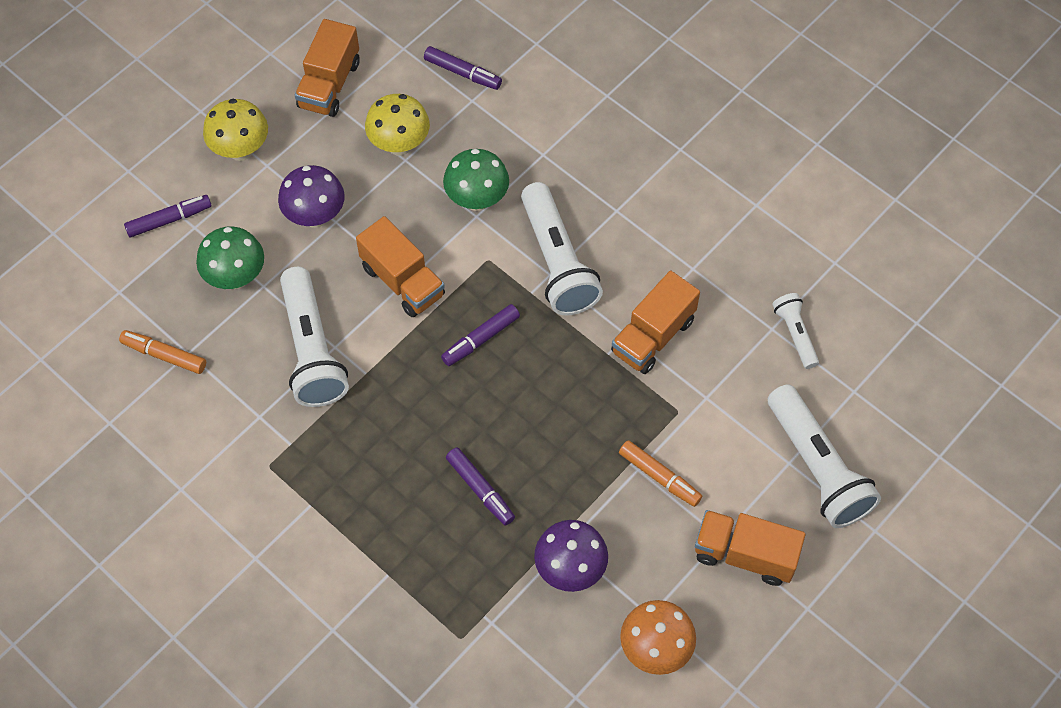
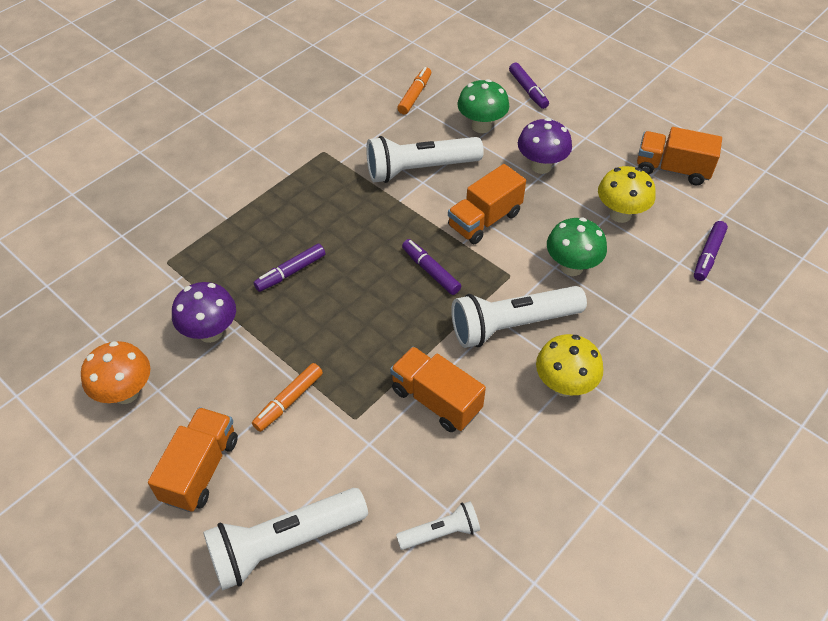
camera: 90 degrees right, 10 degrees down
yellow mushroom [203,99,268,161] -> yellow mushroom moved to [536,334,603,397]

